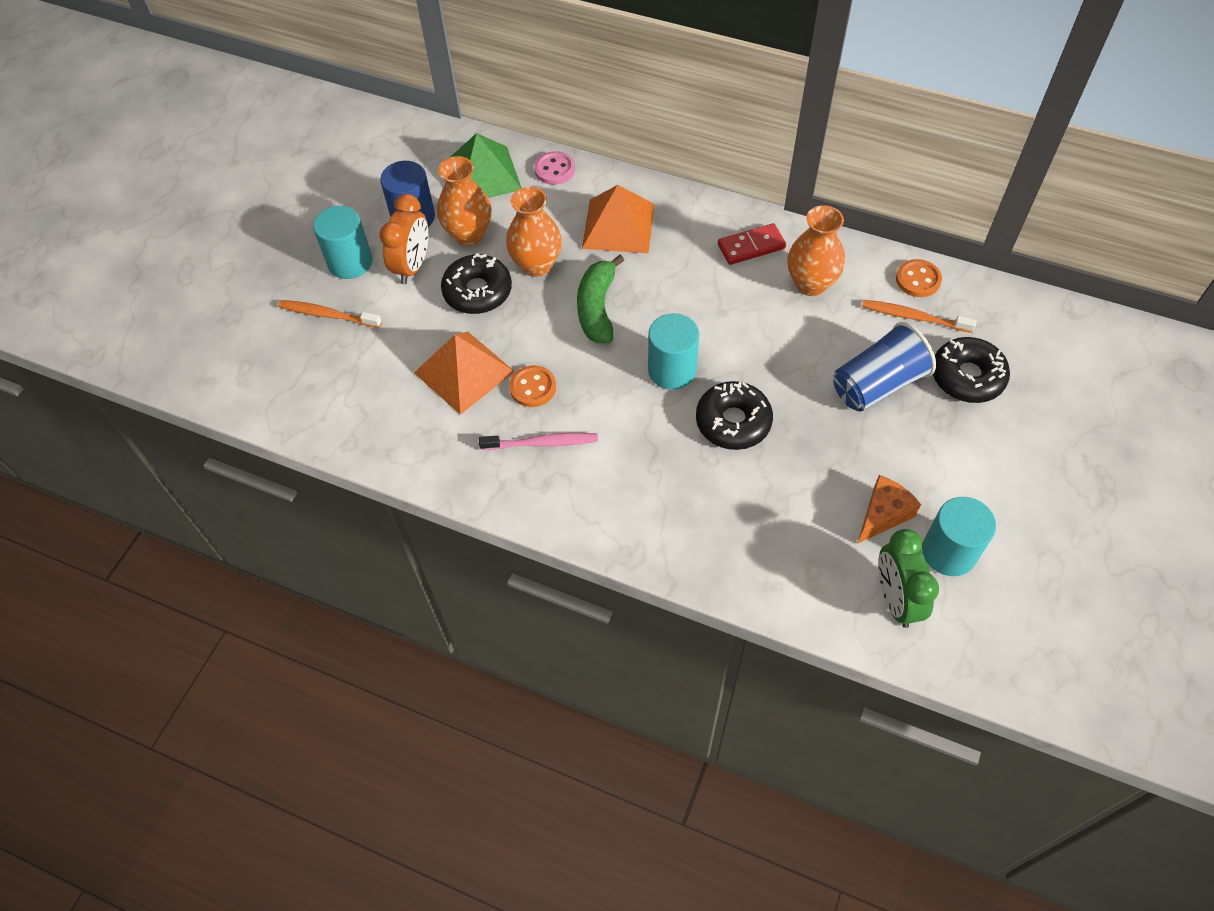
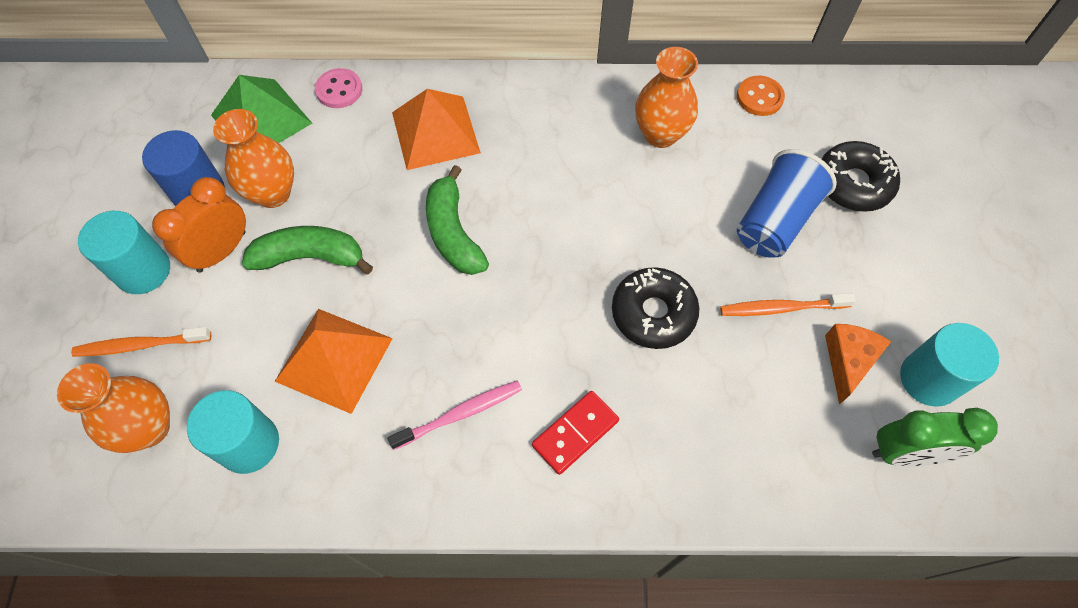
camera: 25 degrees left, 5 degrees up
orange clock [380,194,428,284] -> orange clock turned 135 degrees counterclockwise [152,177,246,272]
black donut [441,253,512,314] -> green banana [242,226,373,275]
orange vase [506,187,562,277] -> orange vase moved to [57,363,170,453]
orange button [509,365,556,407] -> none
turquoise cylinder [648,313,699,390] -> turquoise cylinder moved to [187,390,279,474]
red domino [718,223,786,265] -> red domino moved to [532,391,619,475]
orange toothbrush [862,300,977,333] -> orange toothbrush moved to [720,293,856,316]
green clock [878,529,939,628] -> green clock turned 60 degrees counterclockwise [872,408,998,467]

